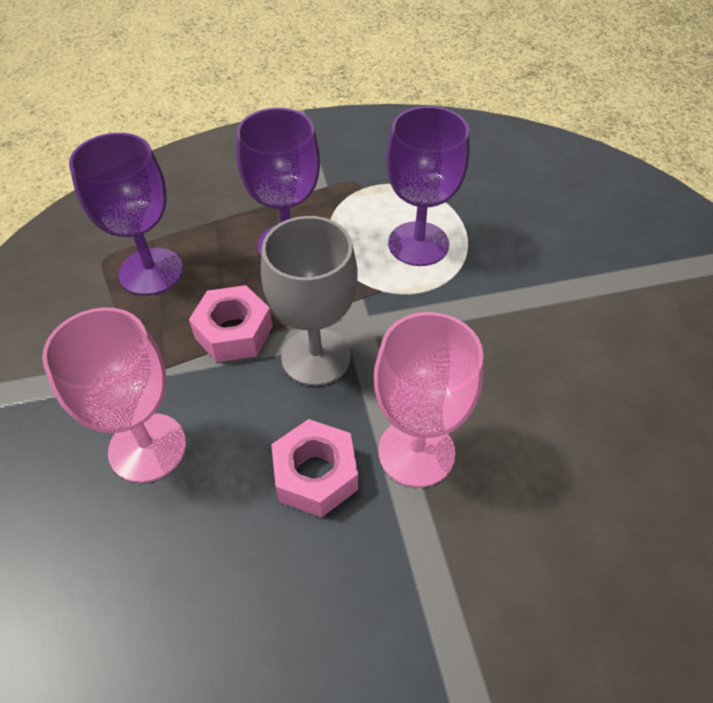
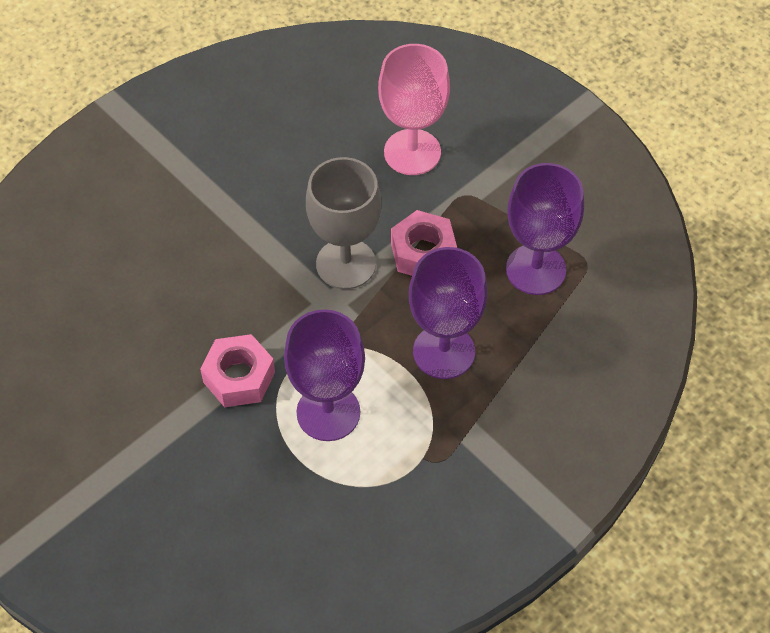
camera: 150 degrees right, 5 degrees up
pink nut [271,419,358,517] -> pink nut moved to [200,334,275,407]
pink goblet [374,312,484,487] -> none

